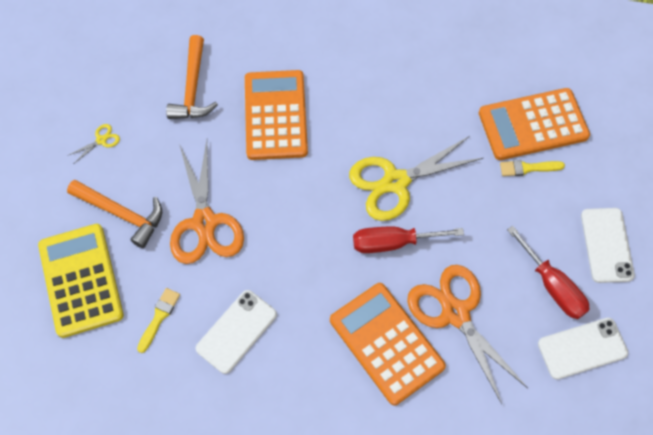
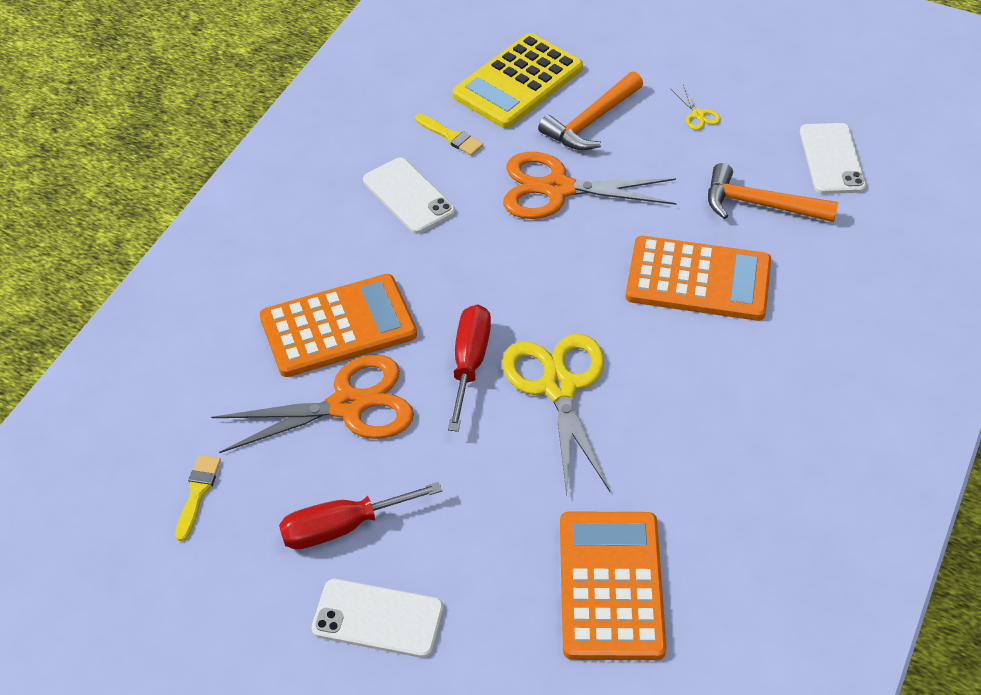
camera: 105 degrees right, 15 degrees down
yellow calculator [38,224,124,338] -> yellow calculator turned 135 degrees clockwise [452,33,583,128]
yellow brush [500,160,565,176] -> yellow brush moved to [175,455,221,541]
white phone [538,318,628,380] -> white phone moved to [800,123,866,194]

